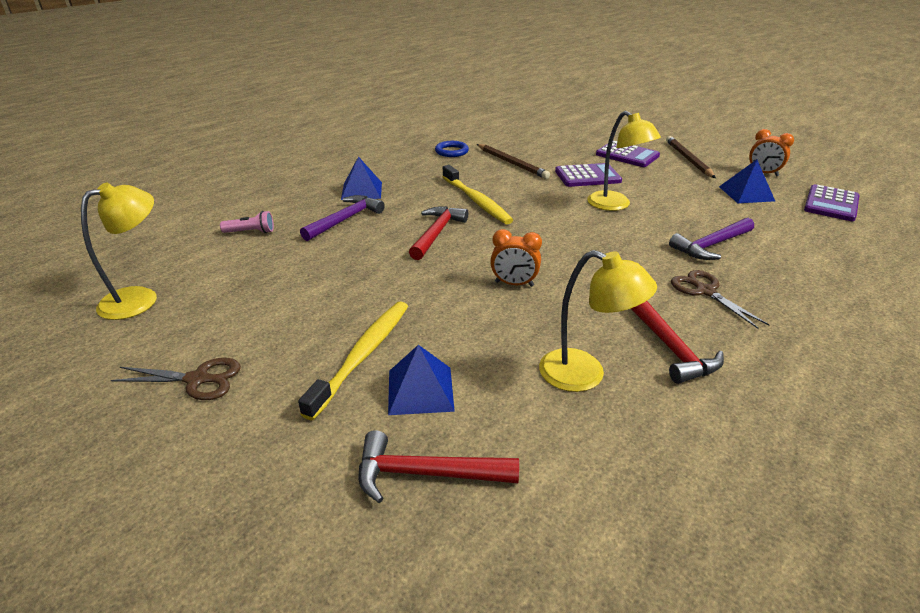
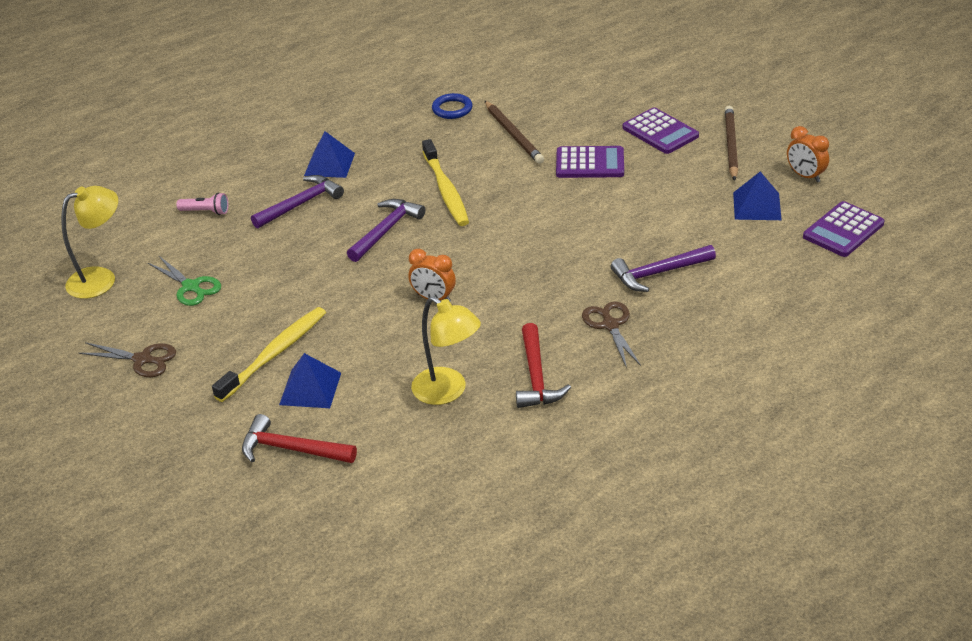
camera: 15 degrees right, 5 degrees up
red hammer [409,206,468,260] -> purple hammer [347,199,425,262]
yellow lamp [587,111,661,211] -> none
none -> green scissors [148,255,221,306]

